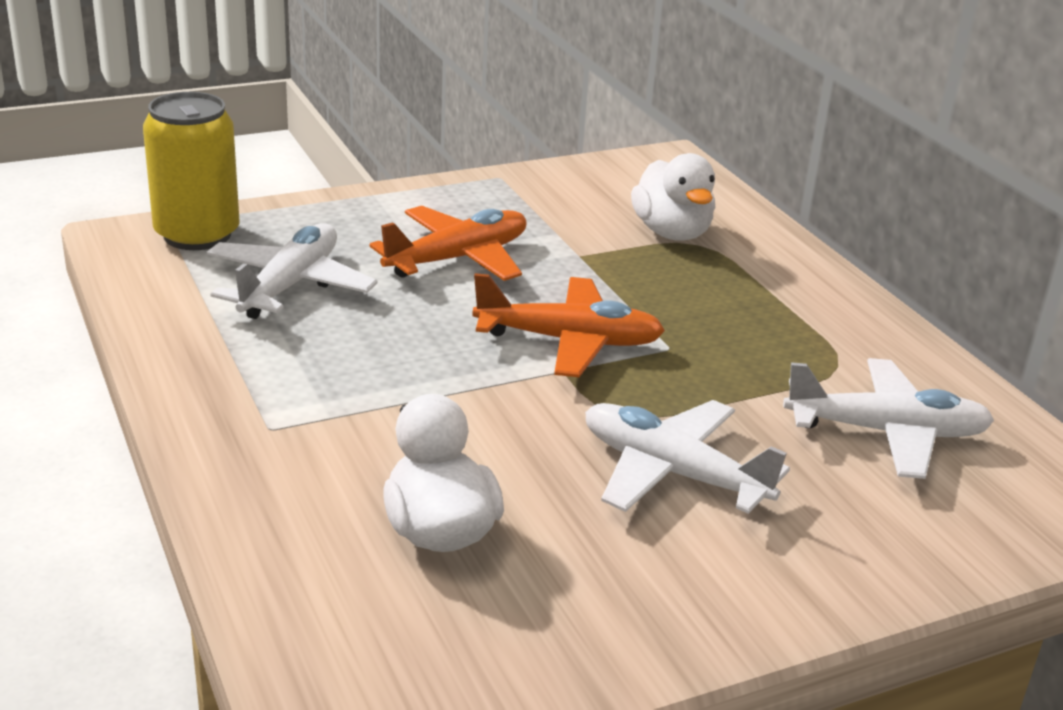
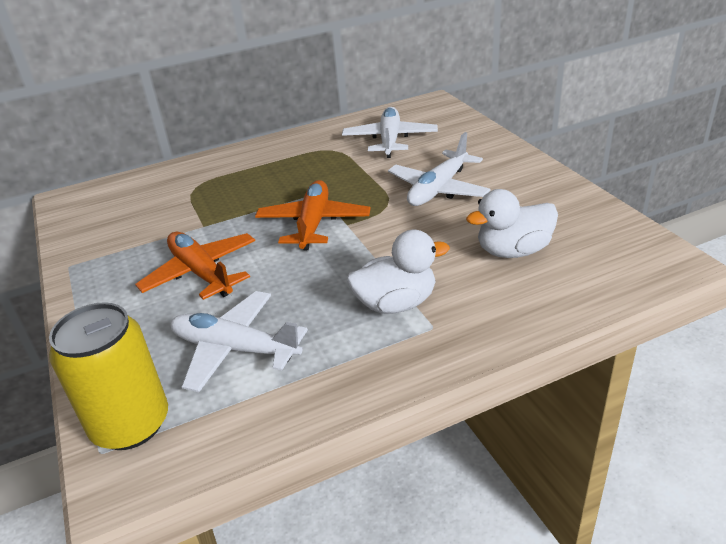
camera: 85 degrees left, 5 degrees up
white duck [631,153,715,241] -> white duck moved to [347,230,450,314]

